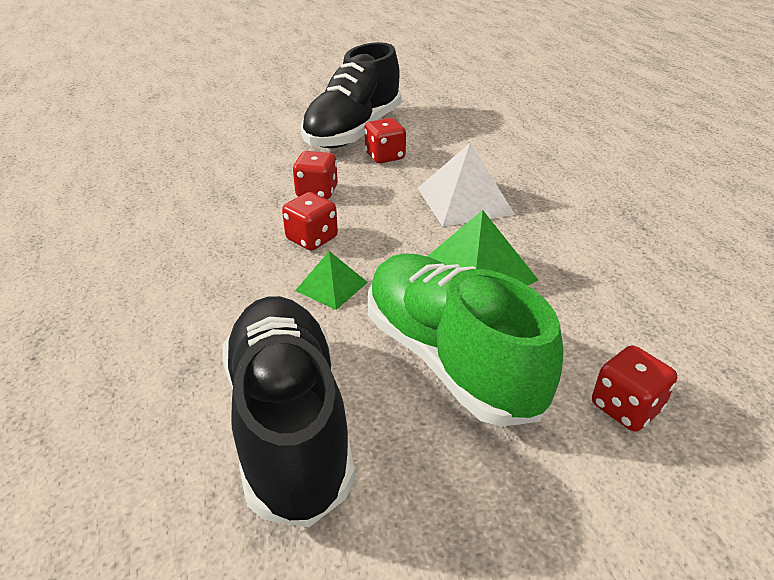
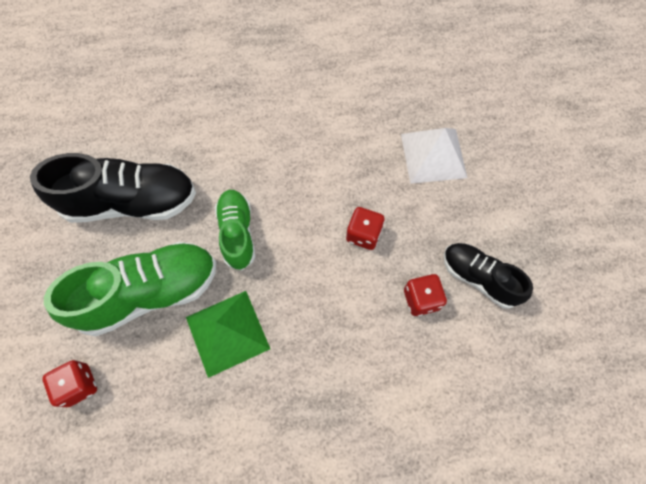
camera: 100 degrees right, 30 degrees up
red dice [282,192,338,251] -> none
green pyramid [295,251,368,310] -> green shoe [215,190,255,270]
black shoe [301,42,402,148] -> black shoe [444,243,533,309], size x0.60
white pyramid [418,143,515,227] -> white pyramid moved to [401,128,468,184]

